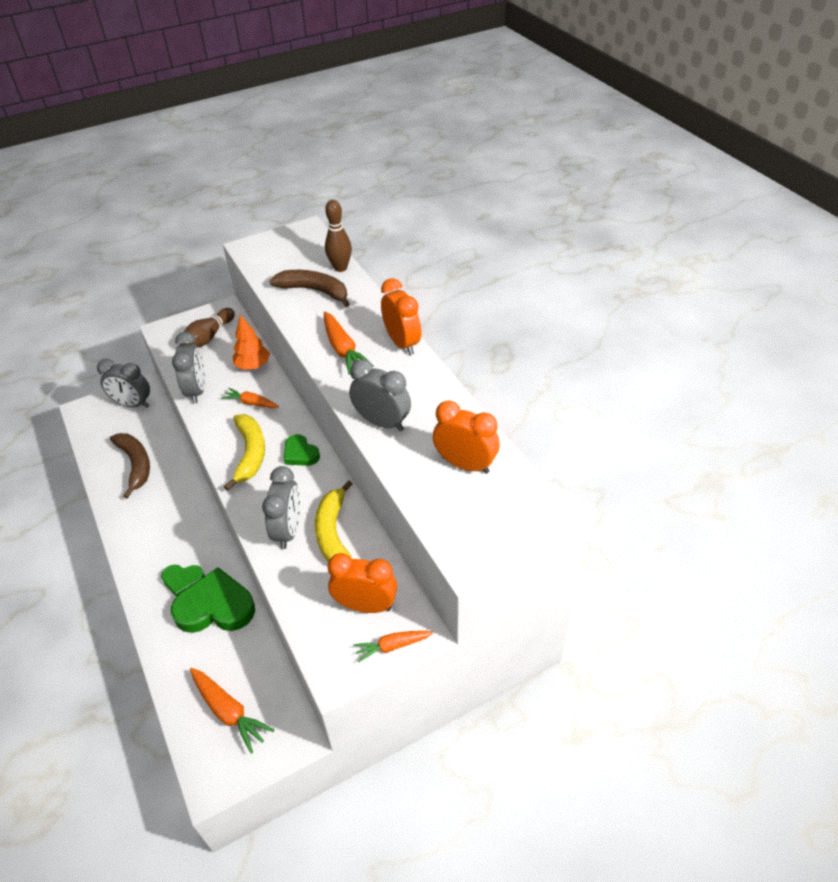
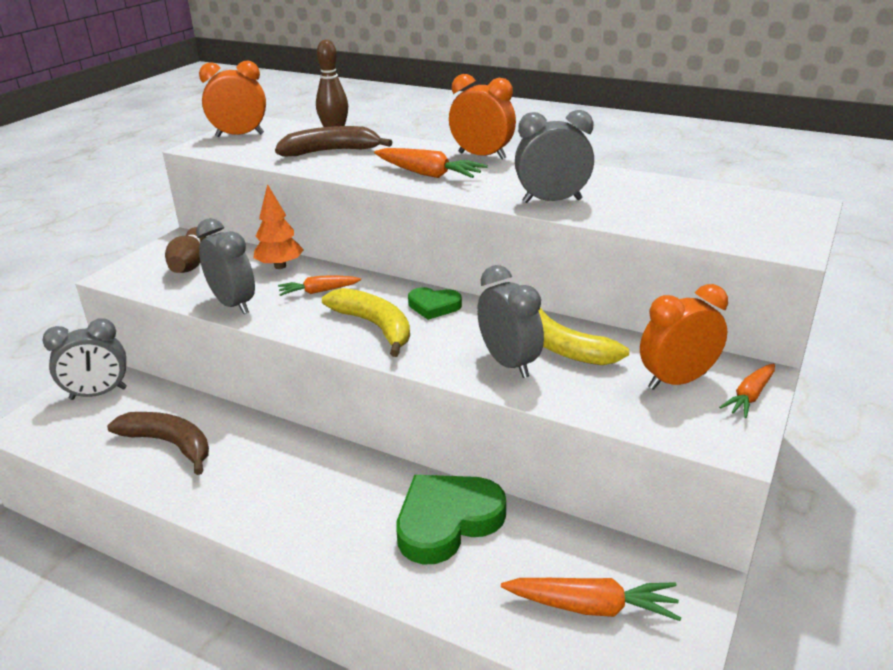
camera: 35 degrees left, 15 degrees down
green heart [161,565,205,597] -> none
orange clock [433,401,500,474] -> orange clock moved to [199,61,266,137]

